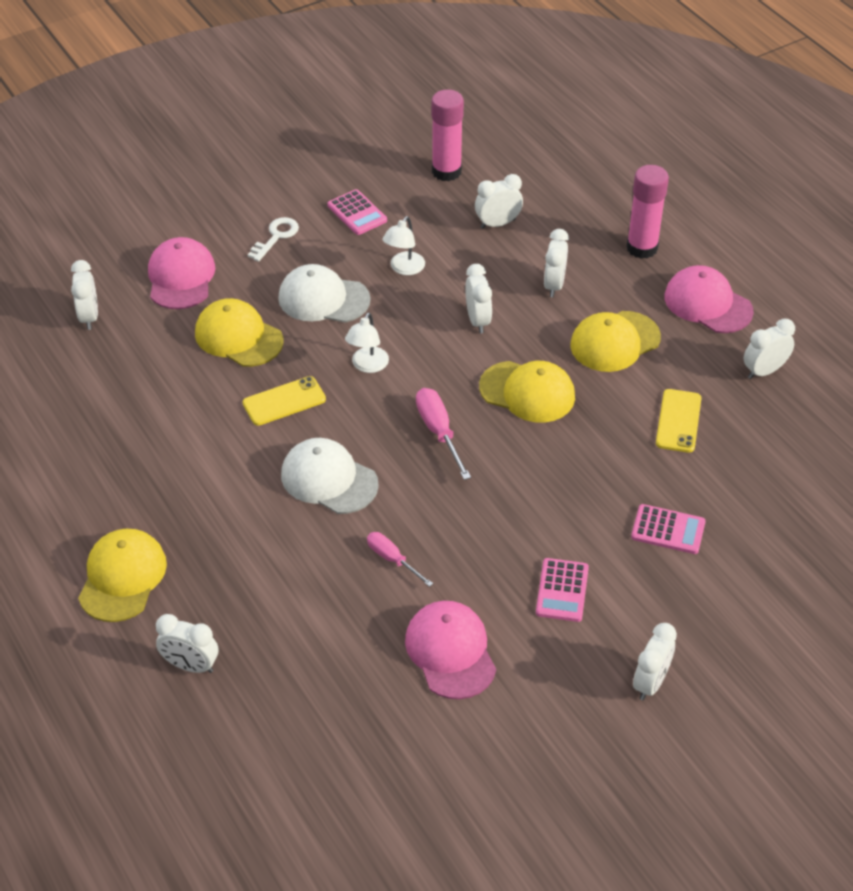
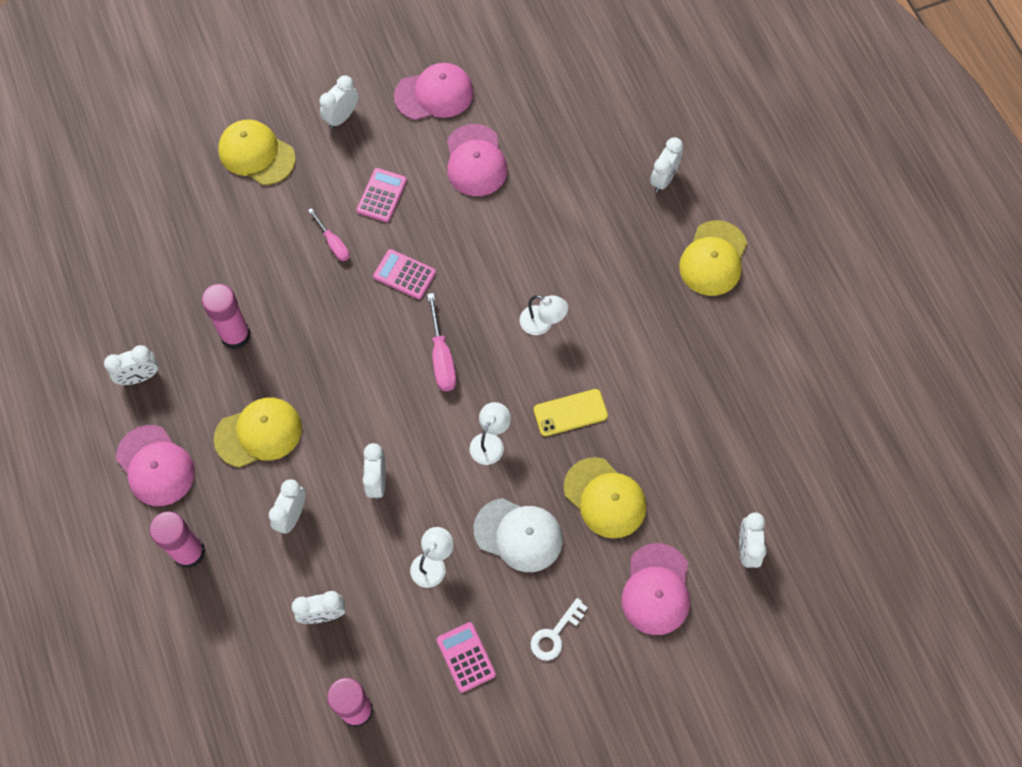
camera: 170 degrees left, 20 degrees up
white clock [156,614,218,673] -> white clock turned 90 degrees clockwise [650,137,683,192]
white cap [281,438,379,514] -> white lamp [519,295,568,335]
pink screwdriver [367,532,433,587] -> pink screwdriver moved to [308,208,350,261]
yellow cap [479,361,575,423] -> yellow cap moved to [218,119,296,185]
pink calculator [631,504,706,554] -> pink calculator moved to [373,249,436,299]
yellow phone [656,389,702,453] -> pink glue stick [202,284,251,349]
none -> pink cap [394,63,474,120]

